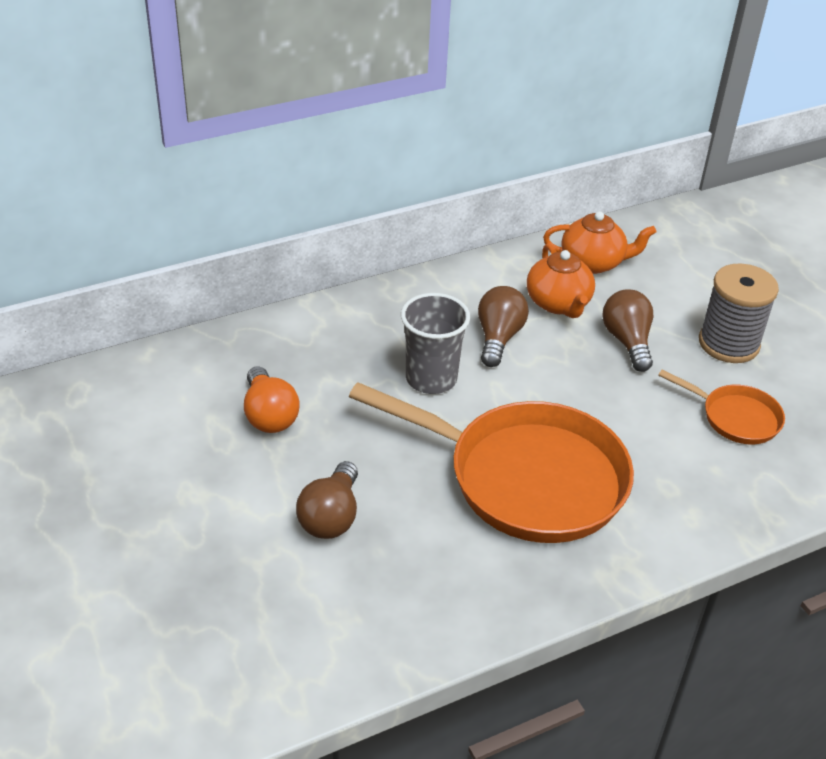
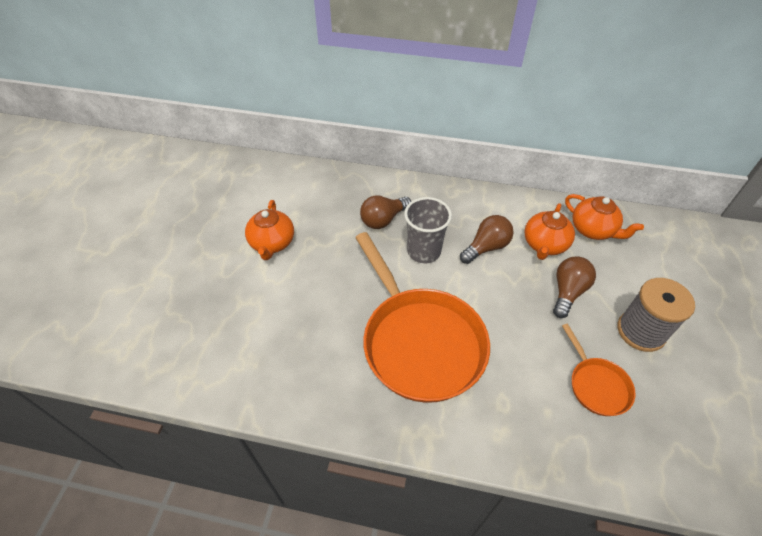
camera: 40 degrees right, 10 degrees up
orange light bulb [244,366,300,433] -> none
brown light bulb [296,461,358,539] -> brown light bulb moved to [360,196,411,229]
none -> orange teapot [245,200,294,260]

